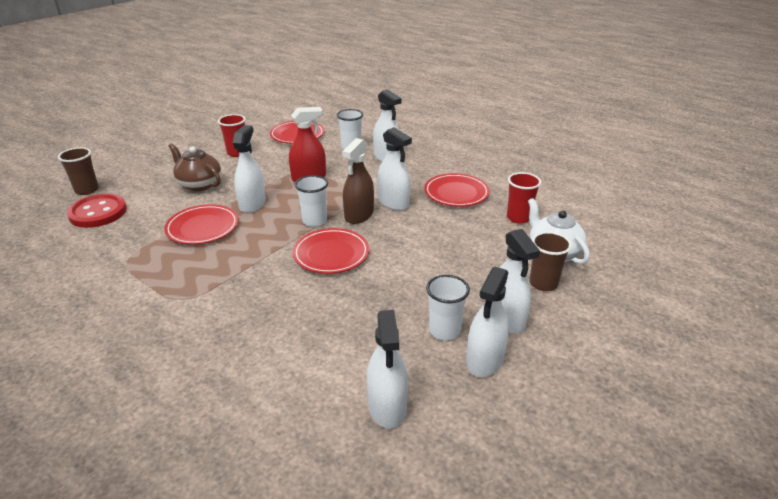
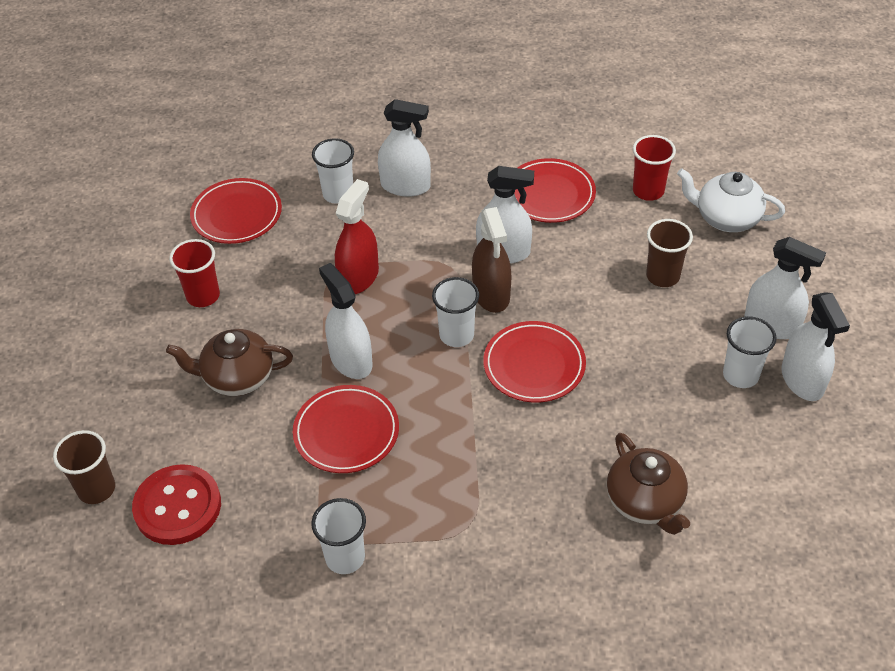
camera: 40 degrees left, 15 degrees up
white spray bottle [367,310,408,429] -> none
brown cup [529,232,572,291] -> brown cup moved to [646,219,693,287]
none -> white cup [311,498,366,574]
none -> brown teapot [607,433,690,535]

